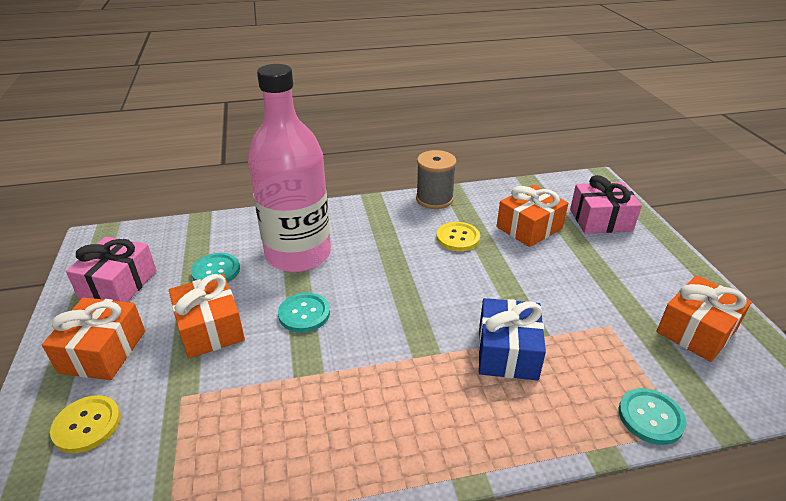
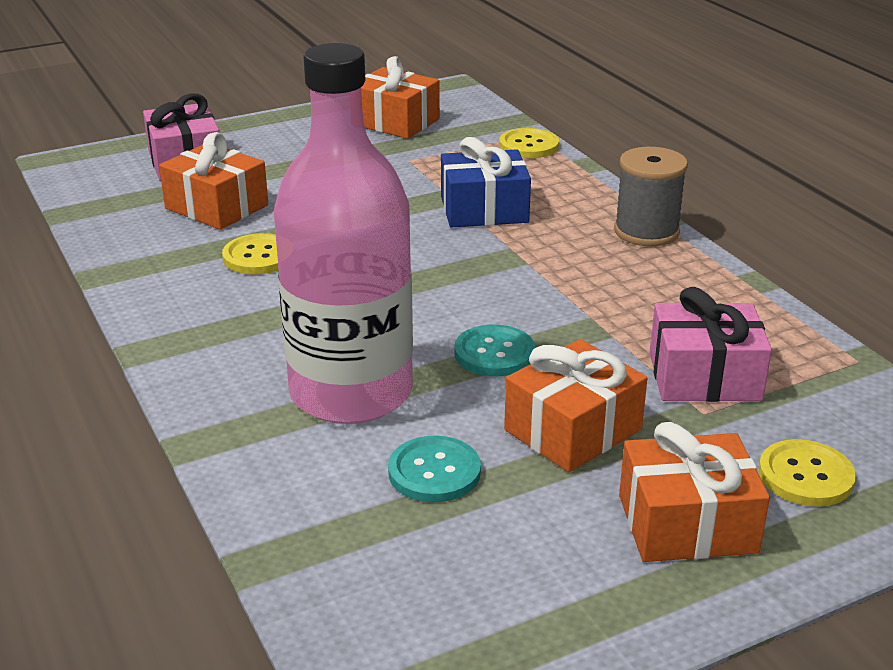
camera: 105 degrees left, 5 degrees down
pink gift [66,237,157,302] -> pink gift moved to [650,287,772,402]
grey spool [416,150,456,209] -> grey spool moved to [614,147,688,246]
turquoise button [619,388,686,445] -> yellow button [499,128,559,158]

